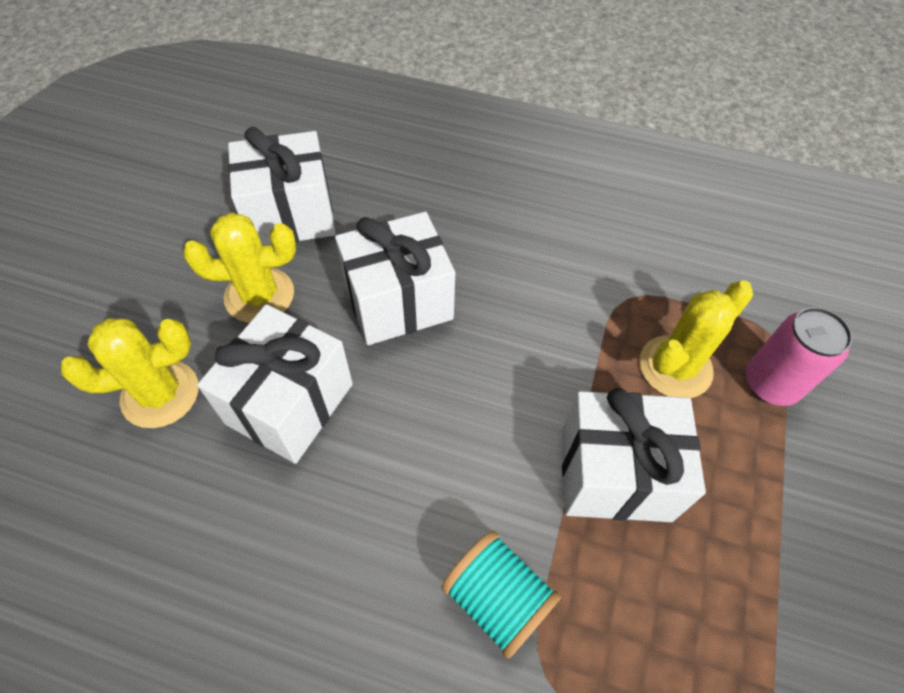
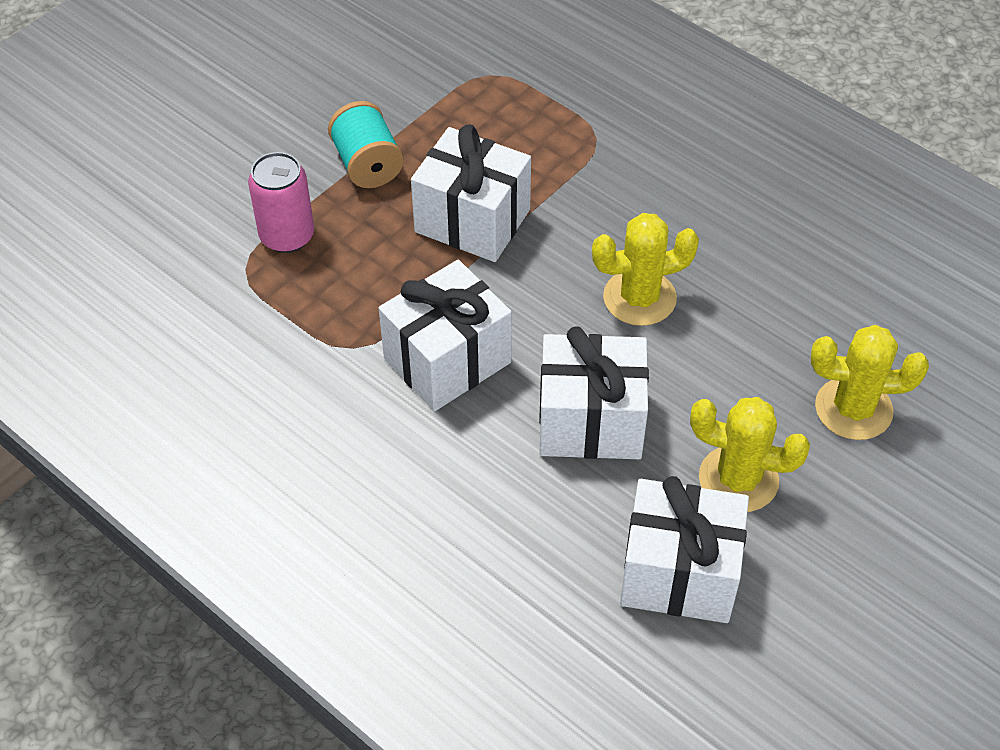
camera: 155 degrees left, 5 degrees down
white gift [197,304,353,464] -> white gift moved to [379,260,512,411]
turquoise spool [442,531,561,659] -> turquoise spool moved to [328,101,404,188]
yellow cactus [639,280,753,398] -> yellow cactus moved to [592,213,699,326]

